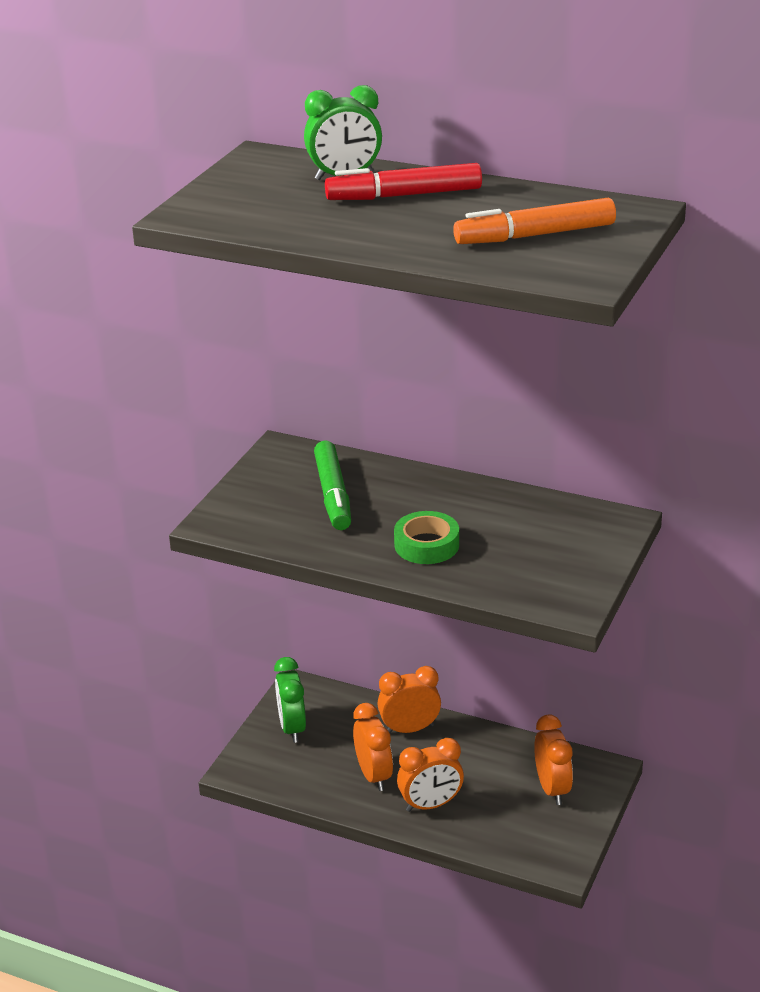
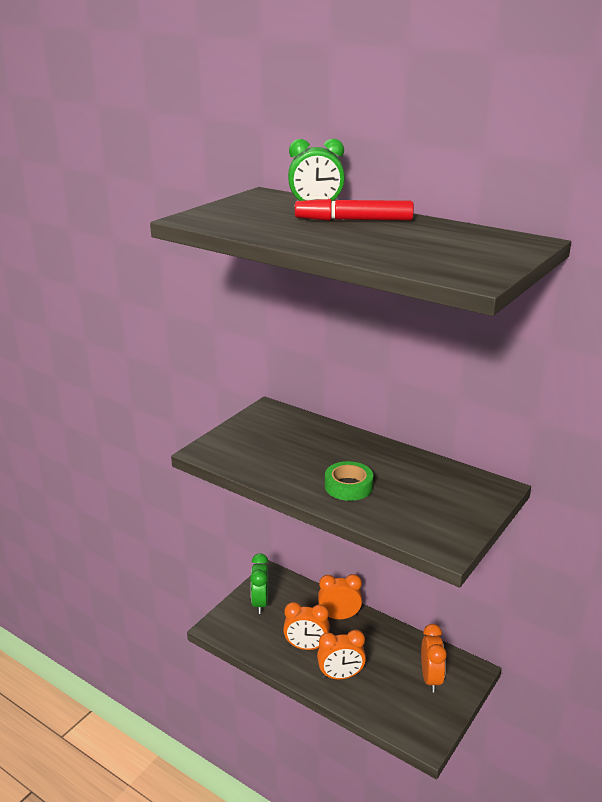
camera: 10 degrees right, 5 degrees down
green marker [314,441,351,530] -> none
orange clock [353,703,393,791] -> orange clock turned 105 degrees clockwise [283,602,330,650]
orange marker [453,198,616,244] -> none

